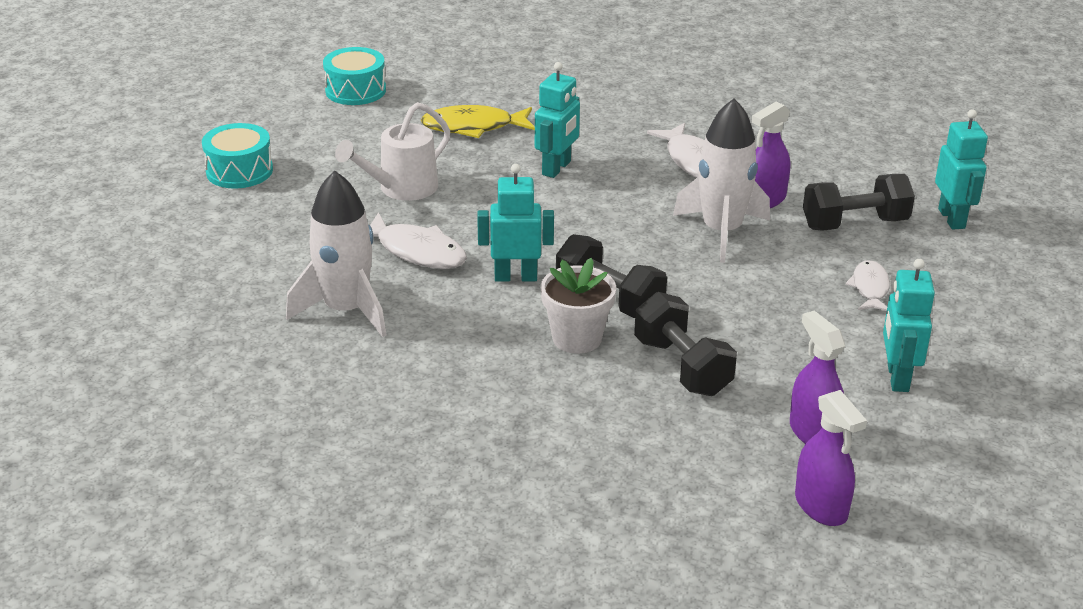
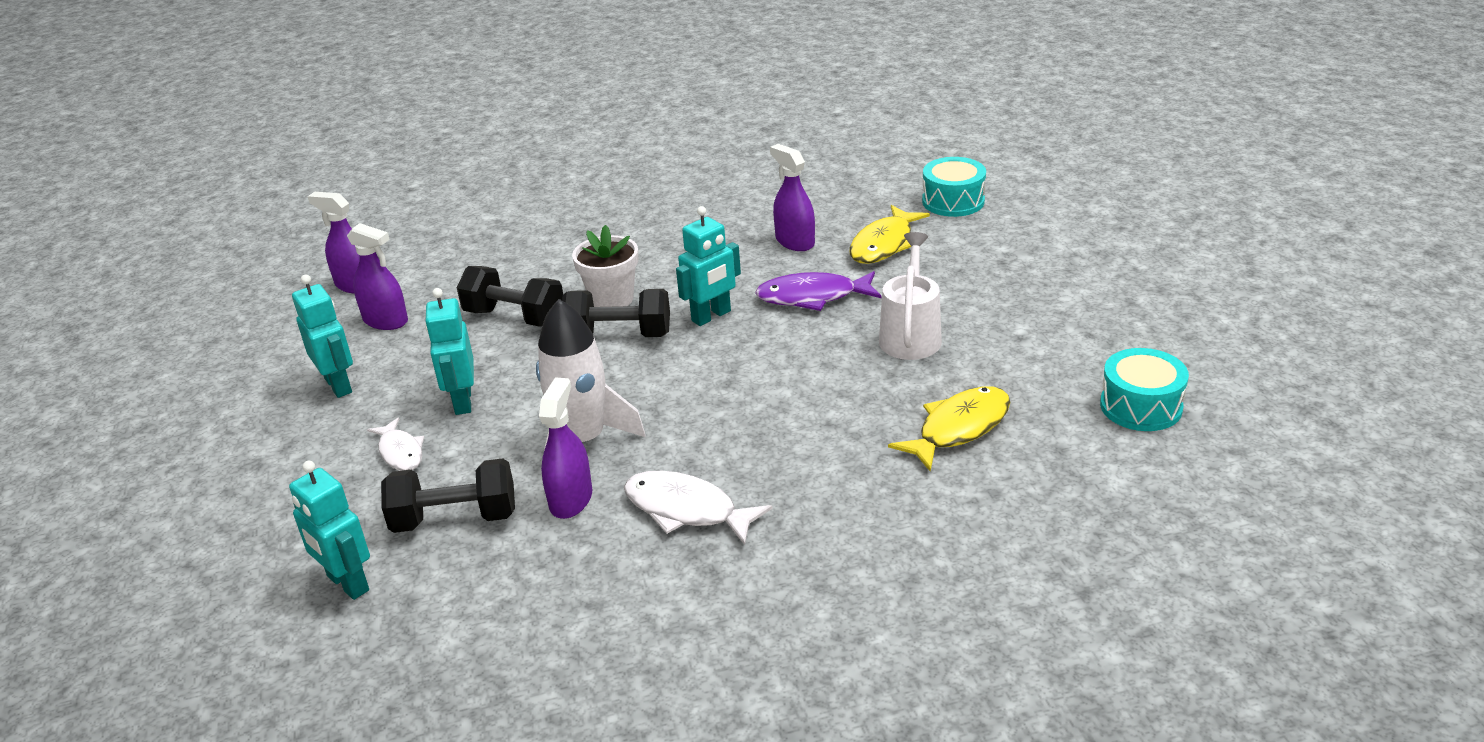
camera: 145 degrees right, 0 degrees up
turquoise drum [202,123,273,189] -> turquoise drum moved to [922,157,986,217]
white rocket [286,170,386,337] -> purple spray bottle [770,144,815,251]
white fish [370,212,467,269] -> purple fish [755,271,881,311]
turquoise robot [535,62,580,178] -> turquoise robot moved to [425,288,474,415]
black dumbbell [803,174,915,231] -> black dumbbell turned 45 degrees clockwise [381,458,515,533]
none -> yellow fish [850,205,930,264]

